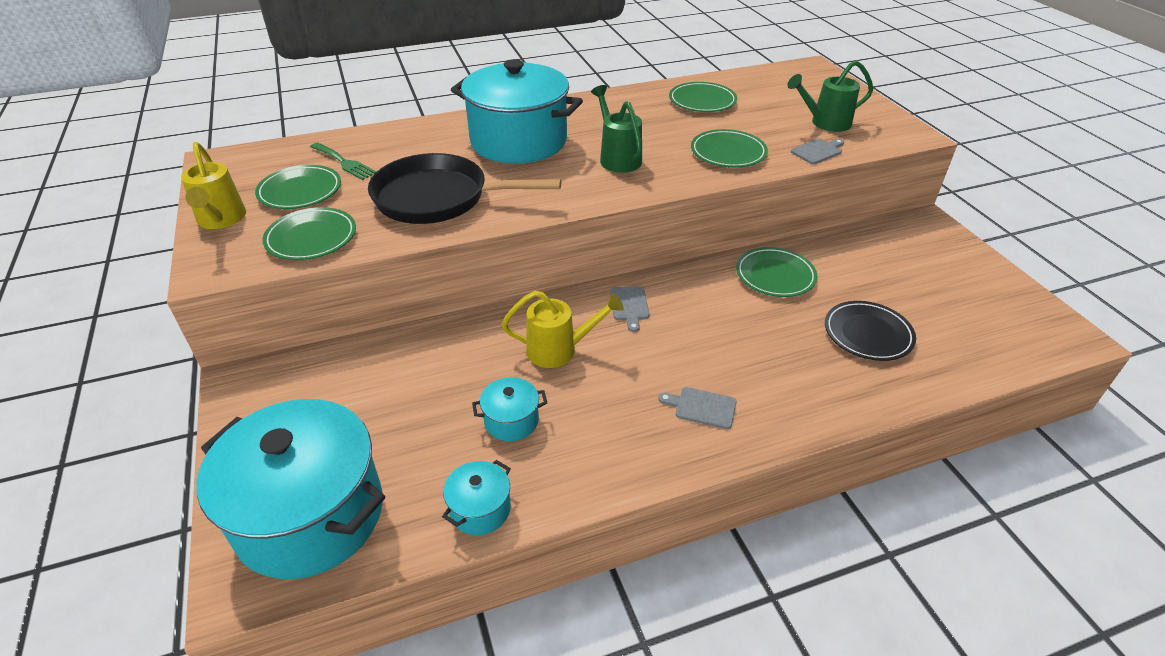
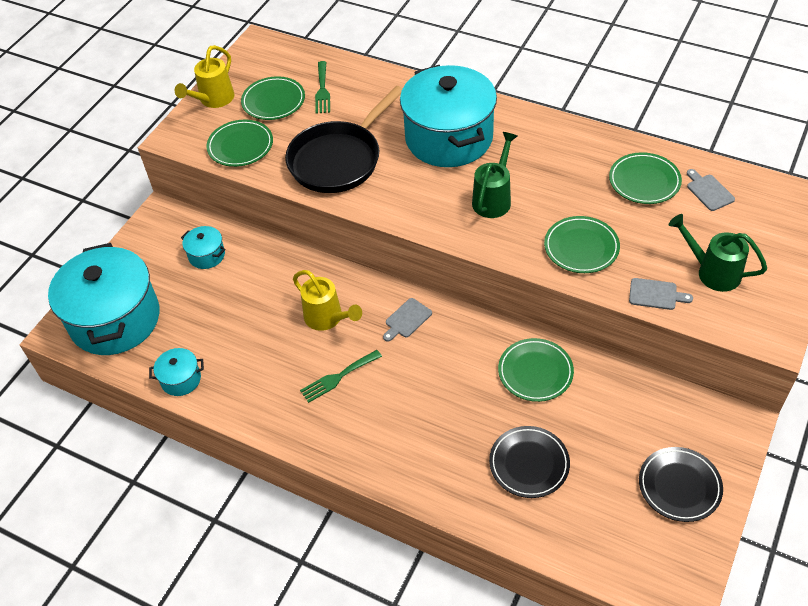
camera: 50 degrees right, 10 degrees up
black pan [368,153,561,224] -> black pan turned 105 degrees counterclockwise [285,86,403,193]
turquoise pot [472,377,547,441] -> turquoise pot moved to [181,226,226,269]
grey cutting board [658,387,737,429] -> grey cutting board moved to [687,169,735,211]
none -> green fork [300,350,382,403]
none -> black plate [639,447,723,522]

